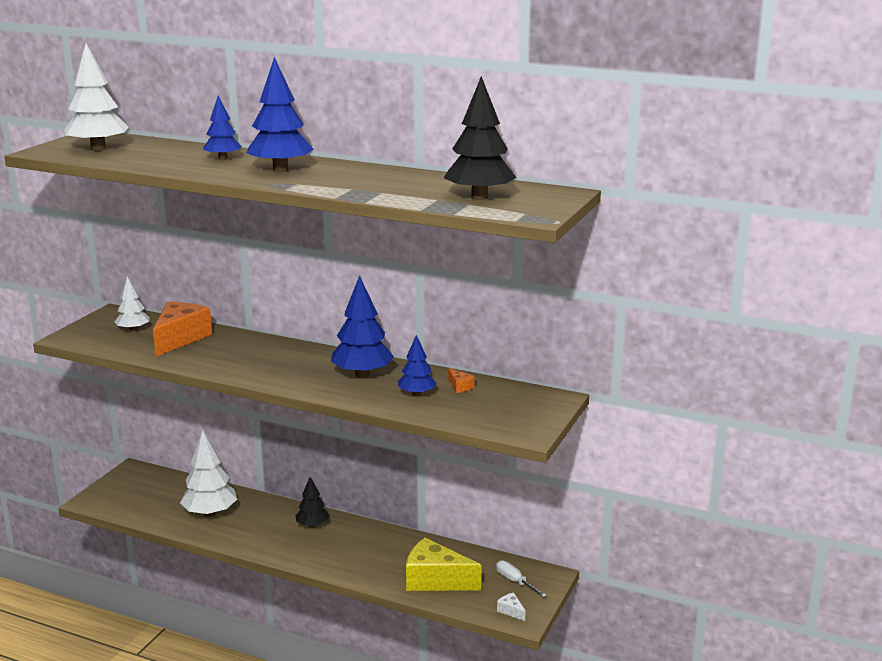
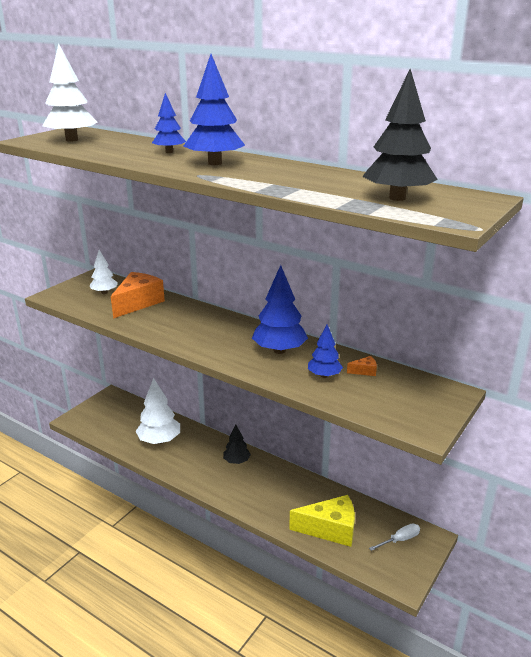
camera: 10 degrees right, 5 degrees up
yellow cheese [406,538,481,591] -> yellow cheese turned 150 degrees clockwise [289,495,355,547]
orange cheese [448,368,475,393] -> orange cheese turned 75 degrees counterclockwise [347,356,377,376]
white screwdriver [496,560,547,597] -> white screwdriver turned 90 degrees clockwise [369,523,420,551]
white cheese [497,592,526,621] -> none

